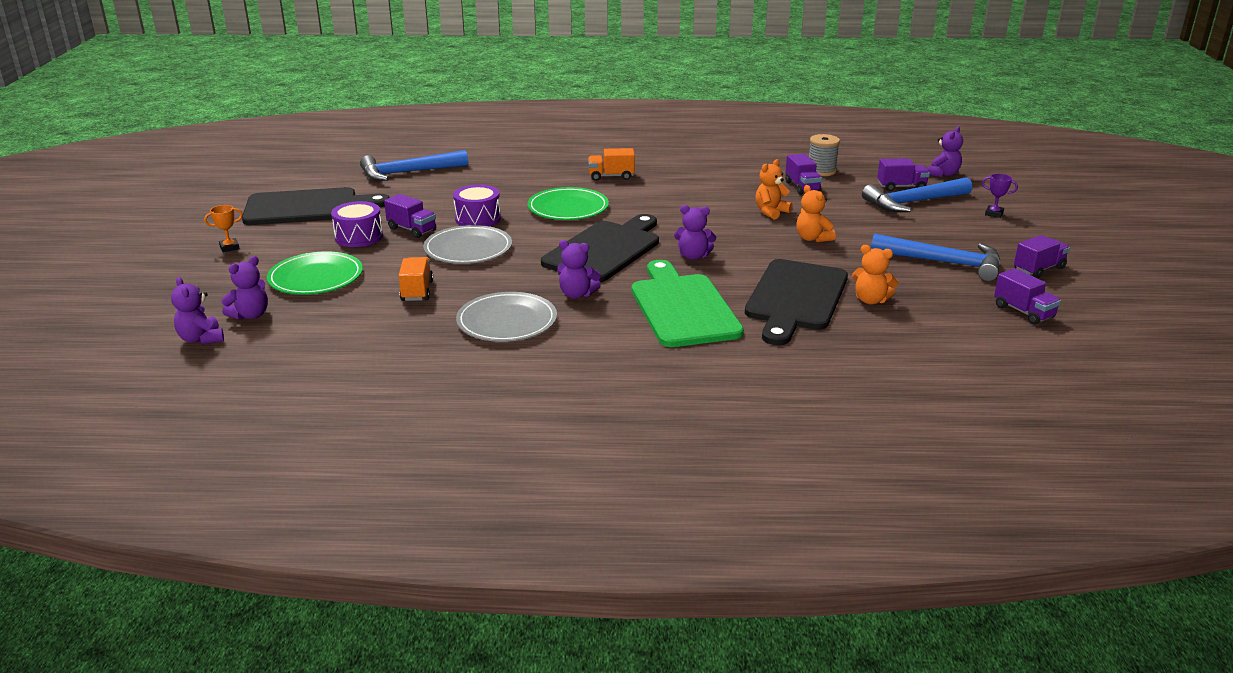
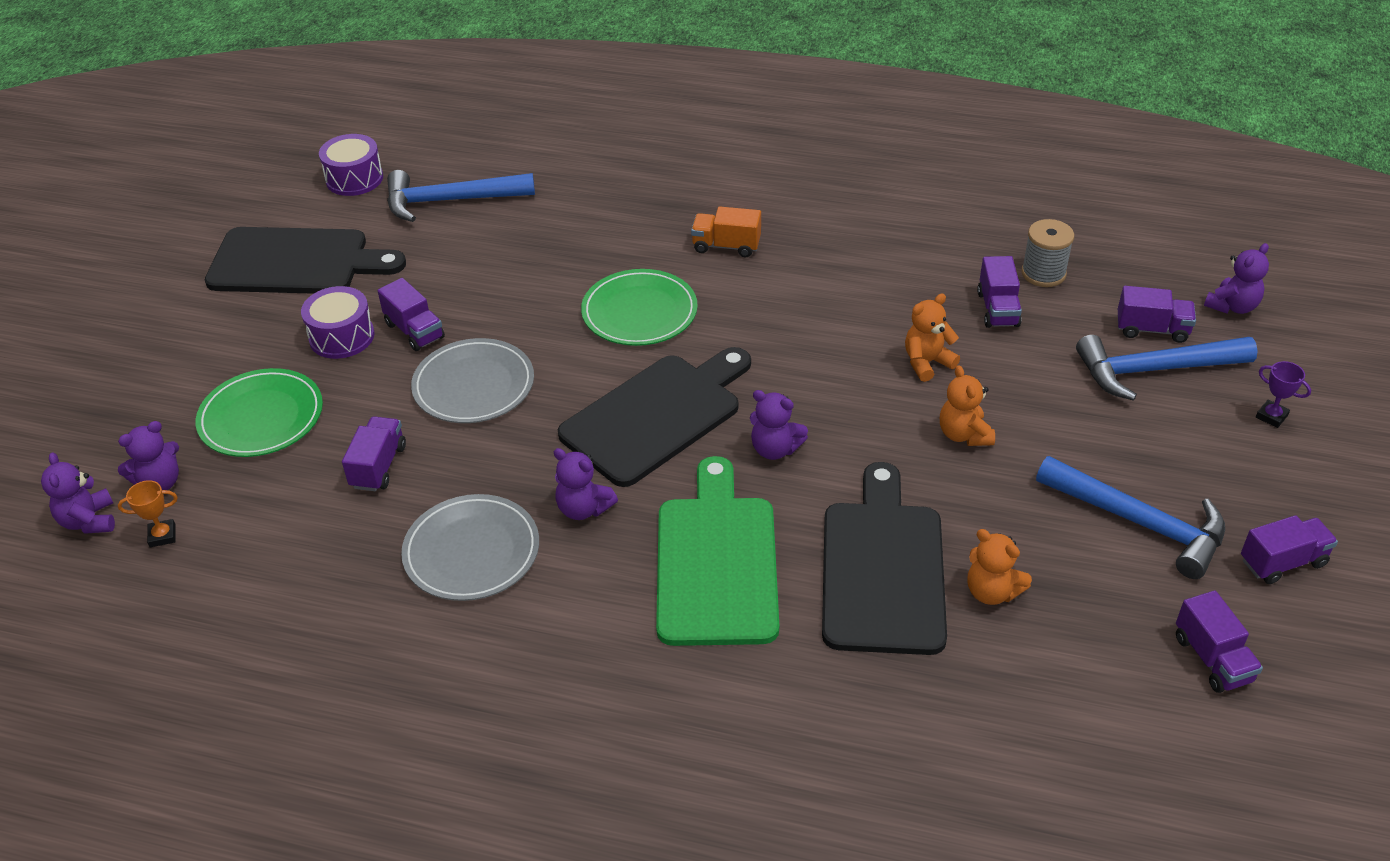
camera: 15 degrees right, 15 degrees up
orange trophy [204,205,243,252] -> orange trophy moved to [118,480,178,547]
orange truck [398,257,433,301] -> purple truck [342,416,406,491]
purple drum [453,184,501,226] -> purple drum moved to [319,134,383,196]
black cutting board [745,259,848,345] -> black cutting board turned 150 degrees clockwise [822,462,947,655]

